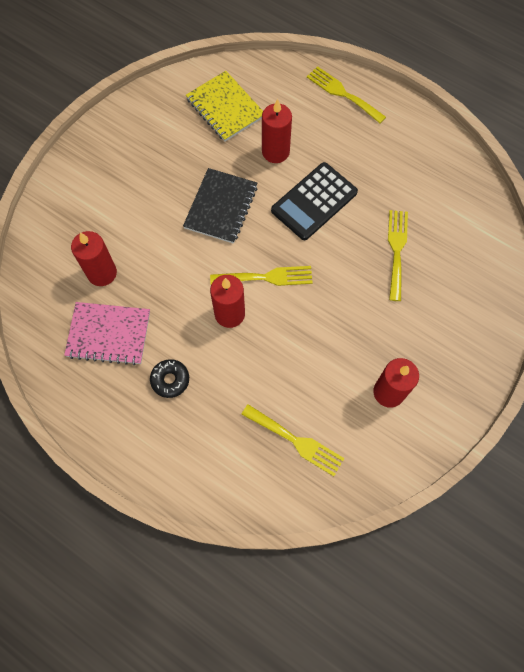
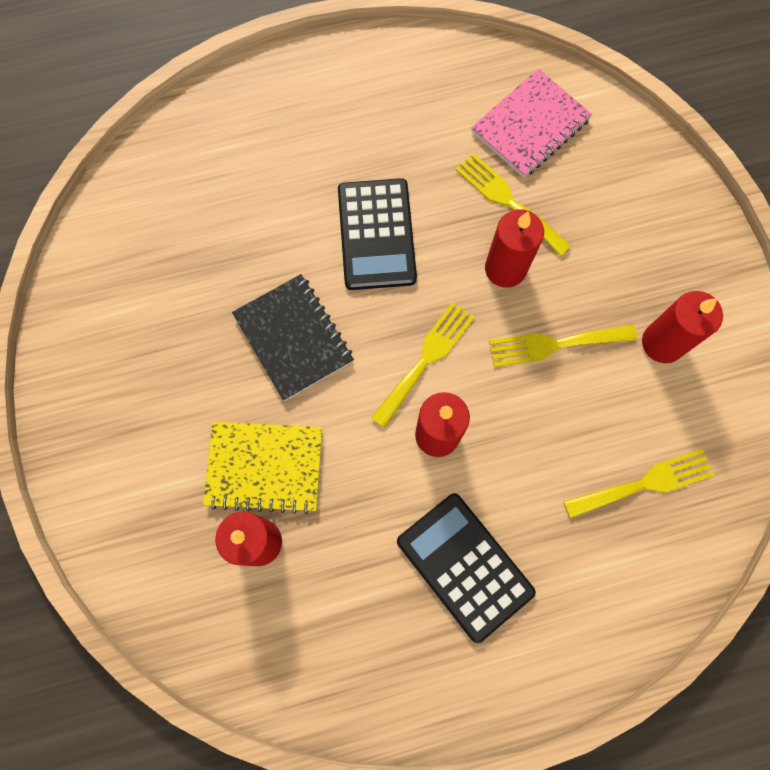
camera: 50 degrees left, 5 degrees up
pink notebook [64,302,150,365] -> pink notebook moved to [471,69,592,178]
black donut [150,359,189,398] -> black calculator [397,493,536,643]
yellow notebook [186,71,263,142] -> yellow notebook moved to [203,422,322,514]
red candle [262,99,292,163] -> red candle moved to [485,209,544,288]
yellow fork [307,66,386,123] -> yellow fork moved to [489,325,637,367]

